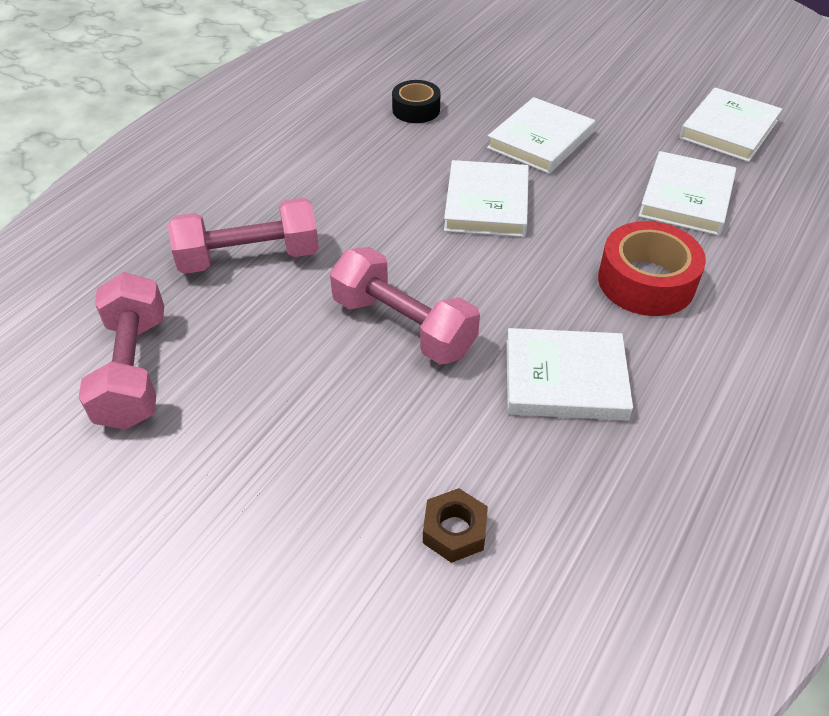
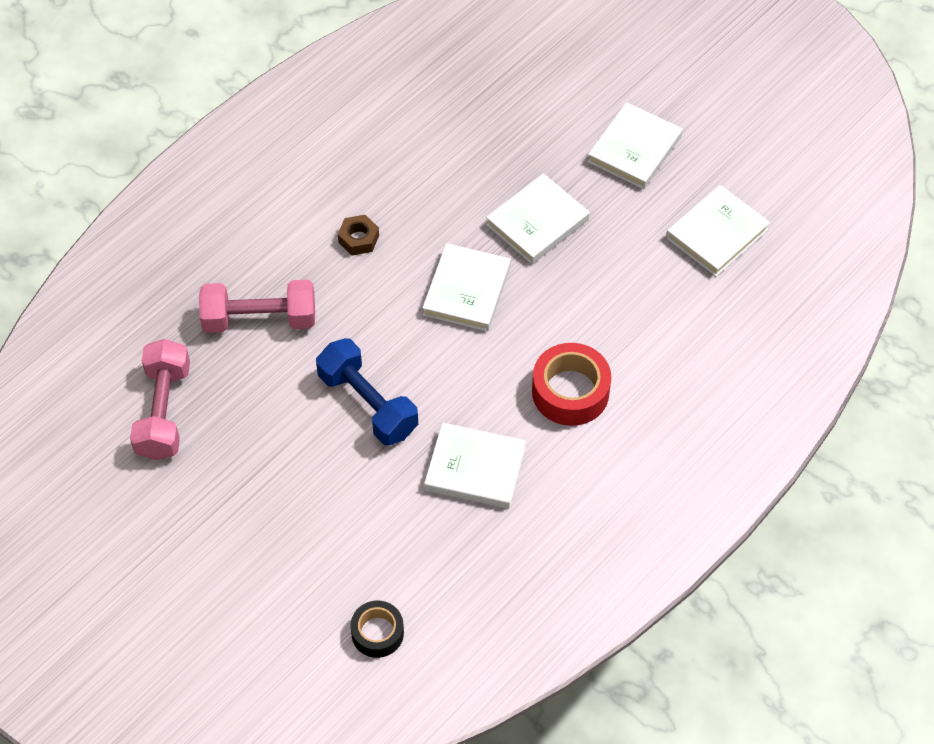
camera: 10 degrees right, 10 degrees up
pink dumbbell [330,247,480,365] -> blue dumbbell [316,338,418,446]
black tape [392,80,441,123] -> black tape moved to [350,601,404,658]
brown nut [423,488,488,563] -> brown nut moved to [338,215,379,255]
white book [638,151,736,236] -> white book moved to [587,102,683,189]

